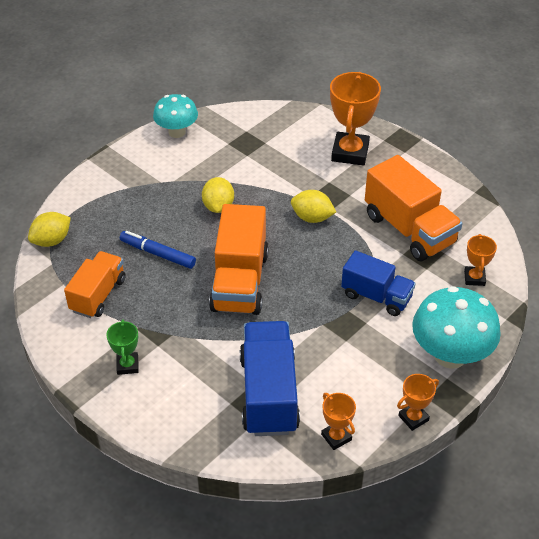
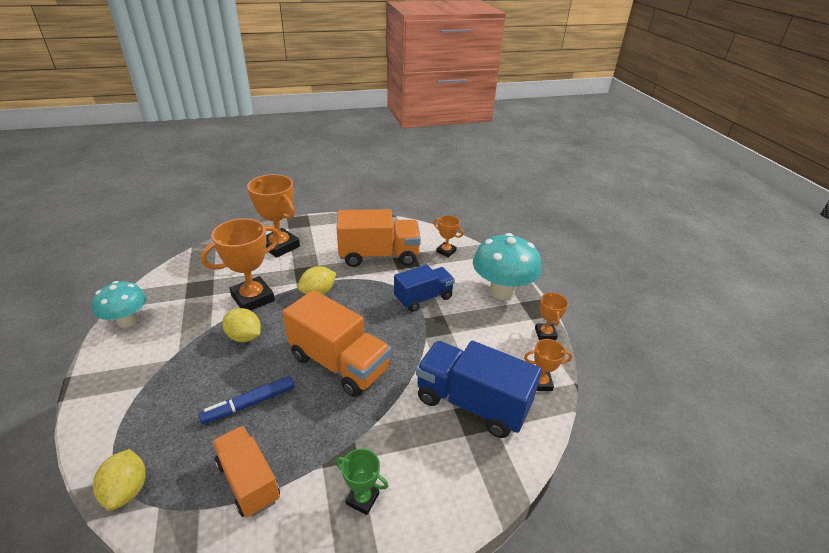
camera: 60 degrees left, 10 degrees down
none -> orange trophy [201,218,280,311]

